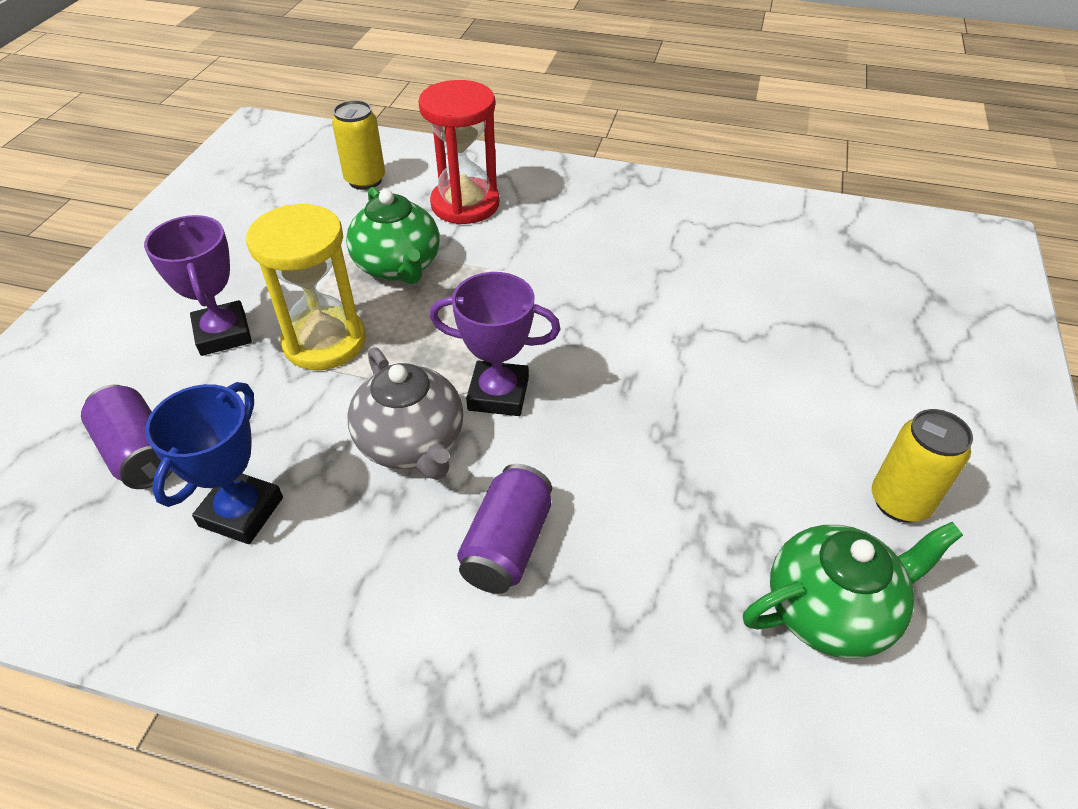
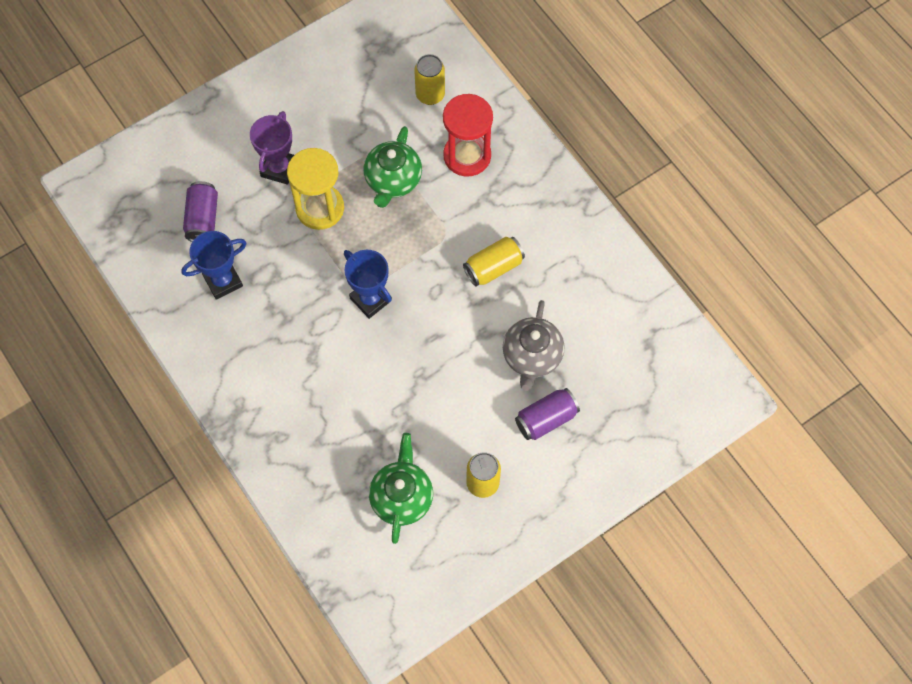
camera: 40 degrees right, 20 degrees up
grey teapot [348,347,464,480] -> grey teapot moved to [503,300,564,391]
purple trophy [430,272,560,416] -> blue trophy [344,250,392,319]
purple can [457,464,552,594] -> purple can moved to [515,388,580,440]
green teapot [743,522,963,659] -> green teapot turned 105 degrees counterclockwise [369,433,433,544]
none -> yellow can [463,237,525,287]

